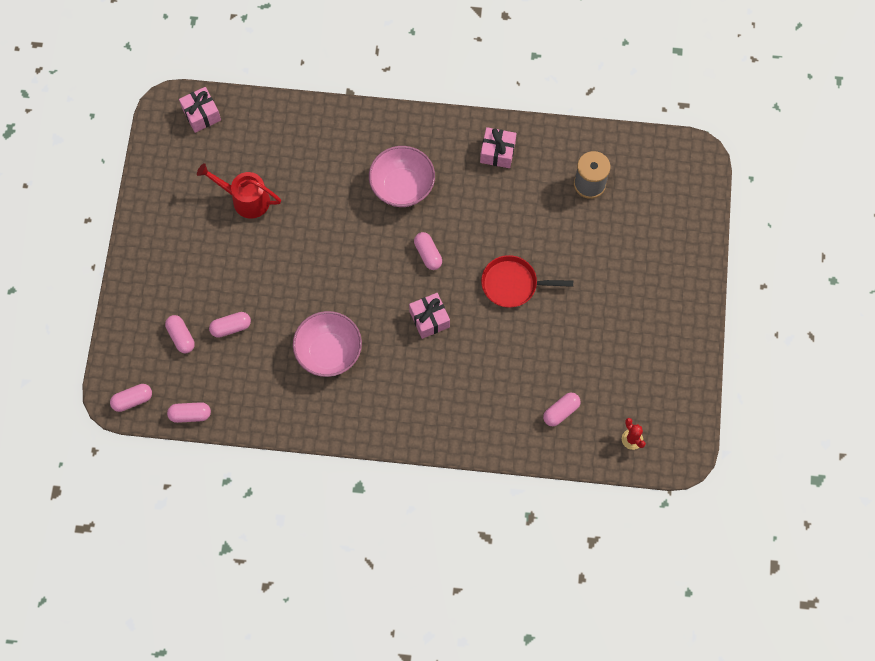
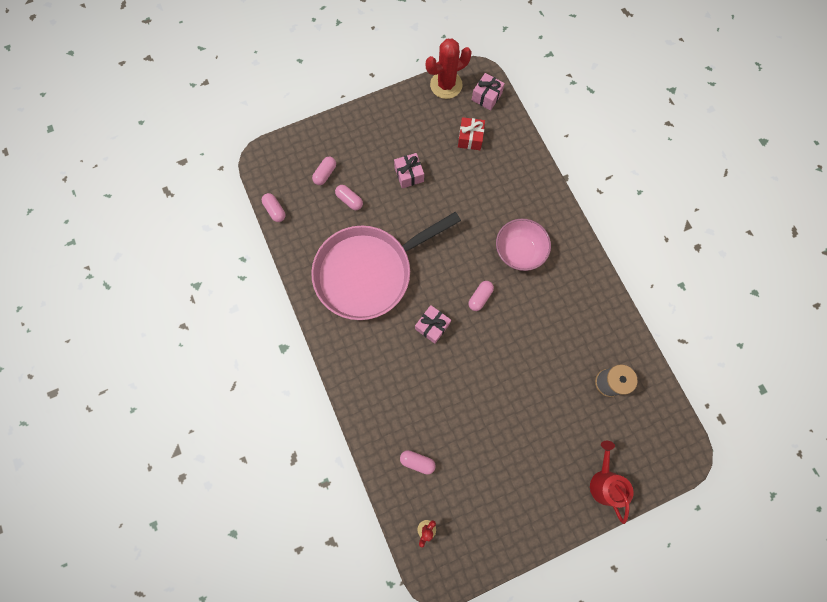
camera: 60 degrees right, 5 degrees up
pink capsule [110,384,152,412] -> none
red watering can [197,163,281,218] -> red watering can moved to [590,441,634,524]
pink bowl [293,311,362,377] -> pink pan [311,212,461,320]
pink gift [480,127,517,168] -> pink gift moved to [394,153,424,188]
red pan [481,255,573,308] -> none
none -> red cactus [426,38,472,99]
none -> red gift [458,117,485,150]

